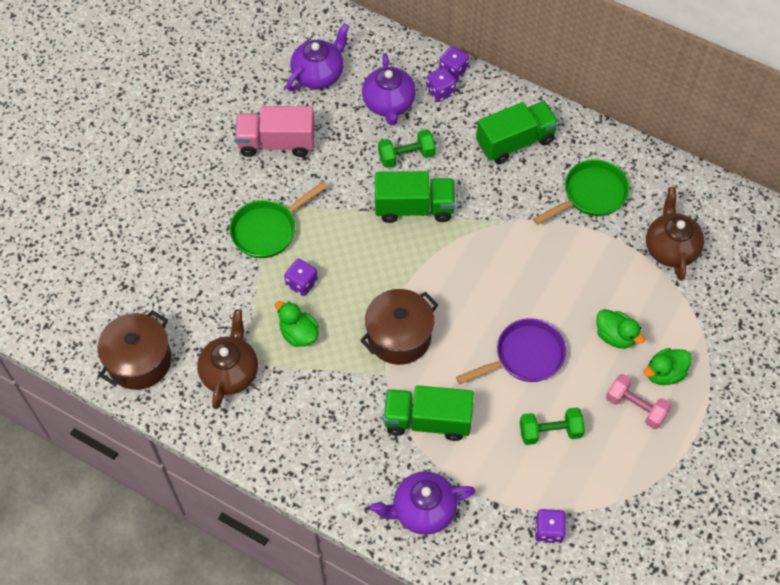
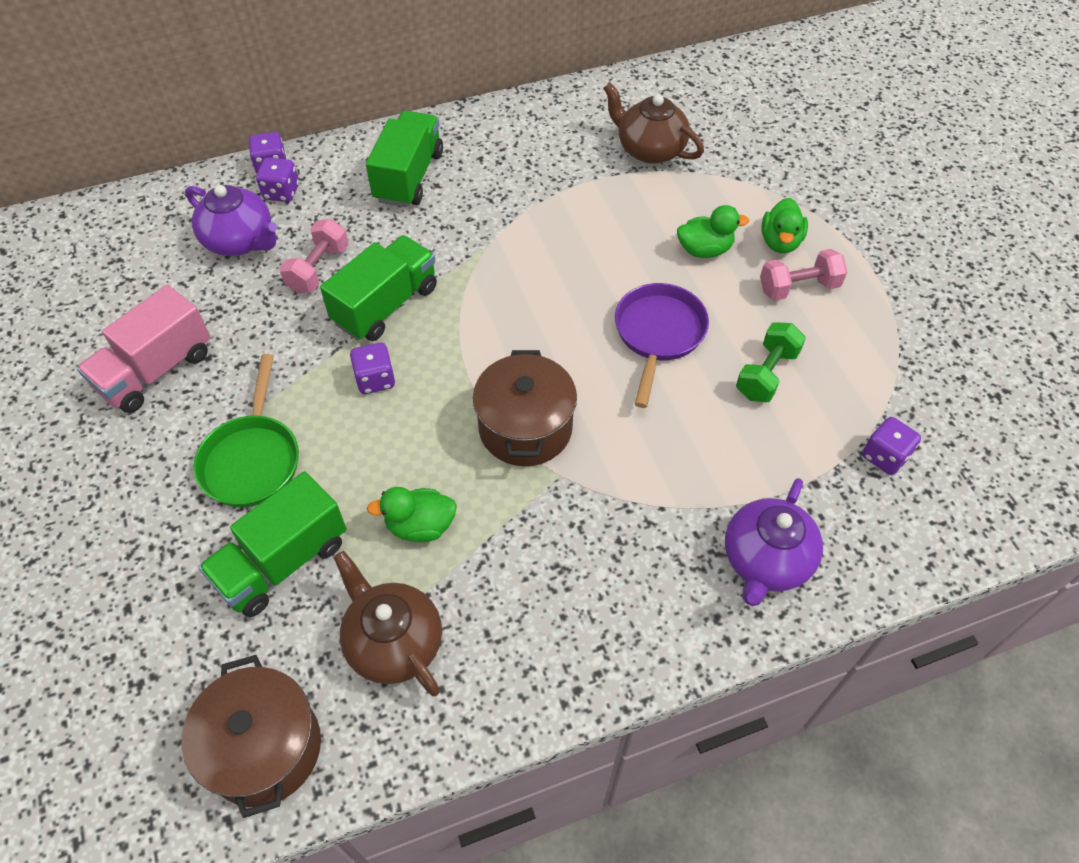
camera: 50 degrees left, 5 degrees down
purple dice [284,259,318,296] -> purple dice moved to [350,342,395,394]
purple teapot [286,23,350,91] -> none
green dumbbell [378,129,436,168] -> pink dumbbell [279,219,349,294]
green truck [383,385,474,441] -> green truck moved to [198,471,346,617]
green pan [533,159,630,225] -> none

